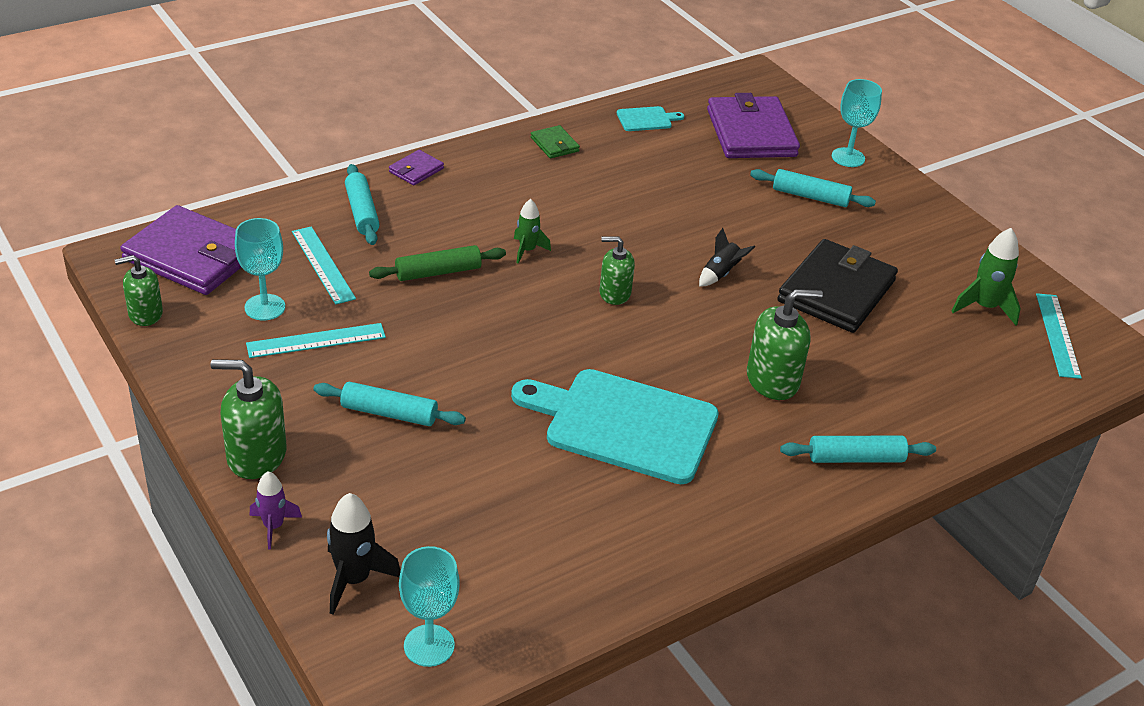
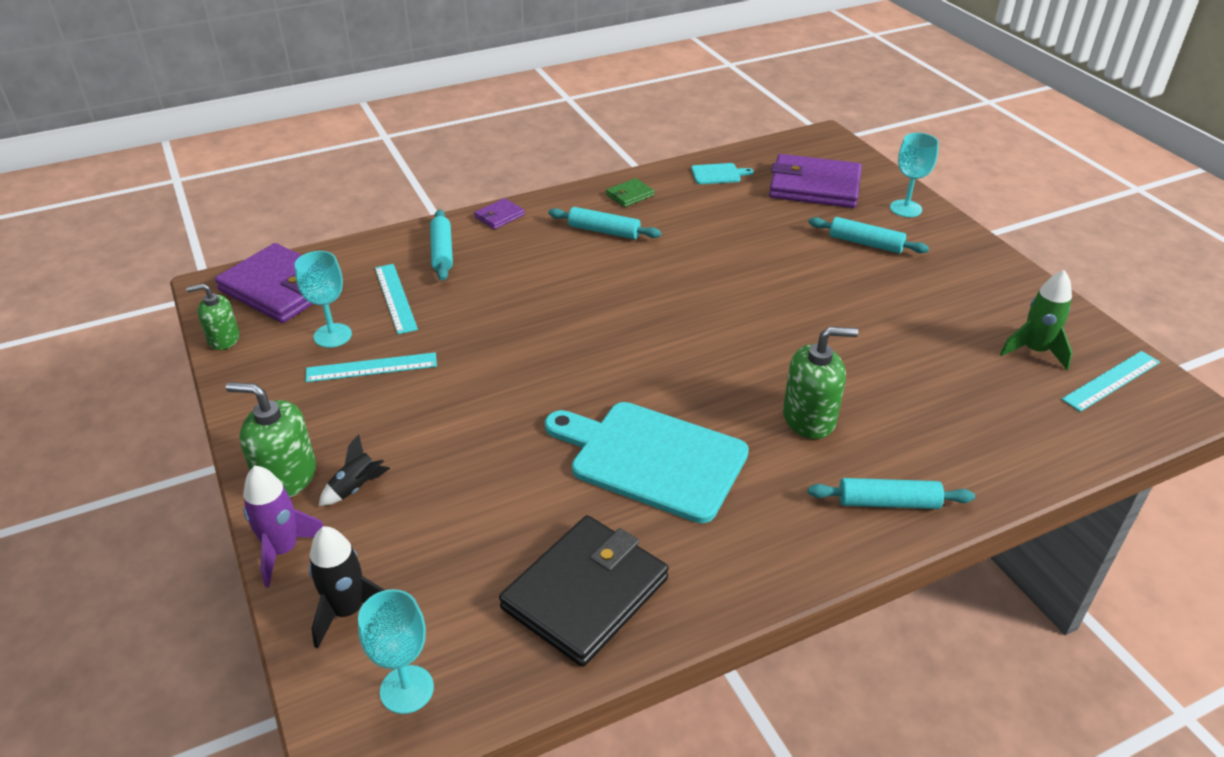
camera: 10 degrees right, 0 degrees up
purple rocket [249,471,302,549] -> purple rocket [243,466,324,588], size x1.54
turquoise rolling pin [313,382,466,426] -> turquoise rolling pin moved to [549,207,661,239]
green rolling pin [369,245,506,281] -> none
green rocket [514,199,551,263] -> none
green wallet [531,125,580,158] -> green wallet turned 75 degrees clockwise [606,178,654,207]
green soap dispenser [600,236,635,305] -> none
black rocket [699,228,755,287] -> black rocket moved to [319,434,390,506]
purple wallet [707,93,800,158] -> purple wallet turned 75 degrees counterclockwise [769,154,862,208]
black wallet [777,239,898,333] -> black wallet moved to [499,515,669,667]
turquoise ruler [1036,293,1082,379] -> turquoise ruler turned 45 degrees clockwise [1062,351,1160,412]

